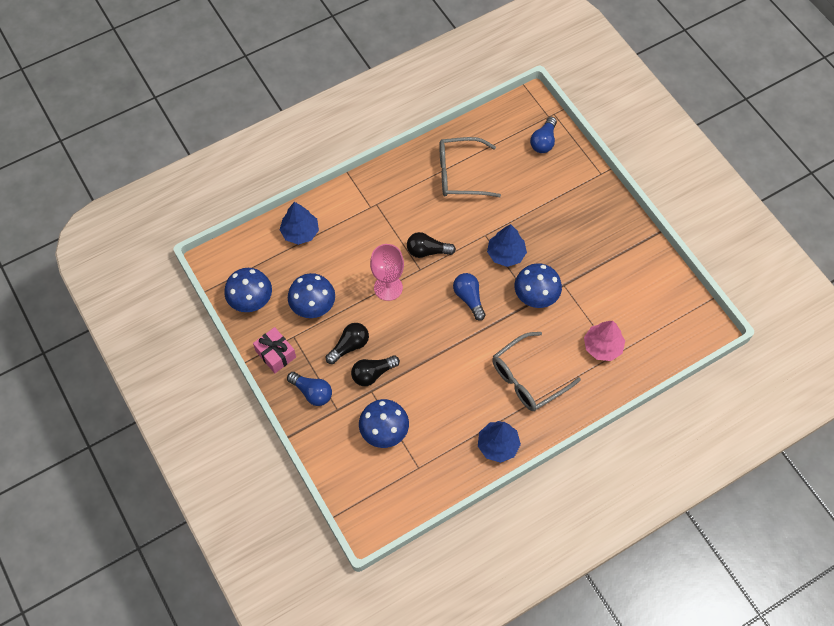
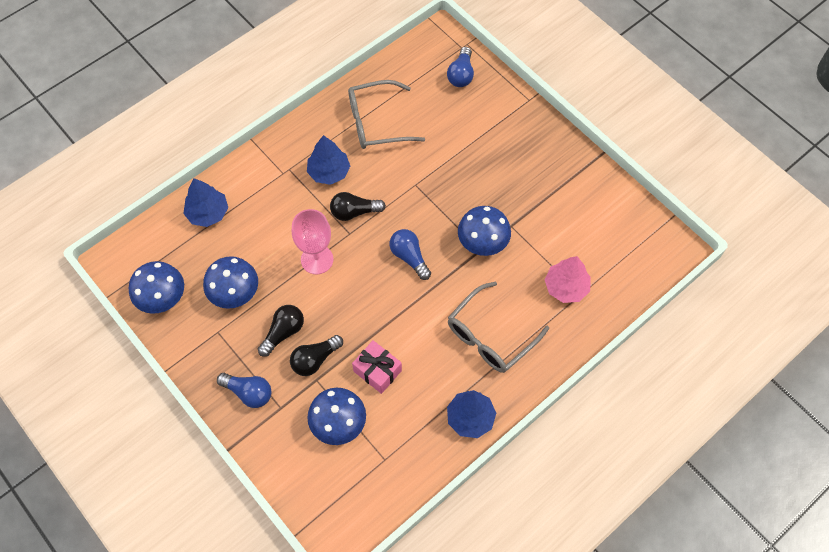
camera: 10 degrees left, 0 degrees up
pink gift [253,327,296,373] -> pink gift moved to [352,340,402,394]
blue tree [487,224,527,267] -> blue tree moved to [307,135,350,185]

